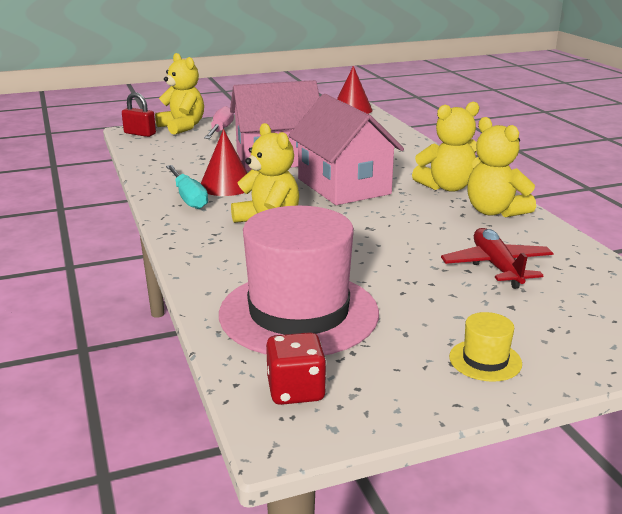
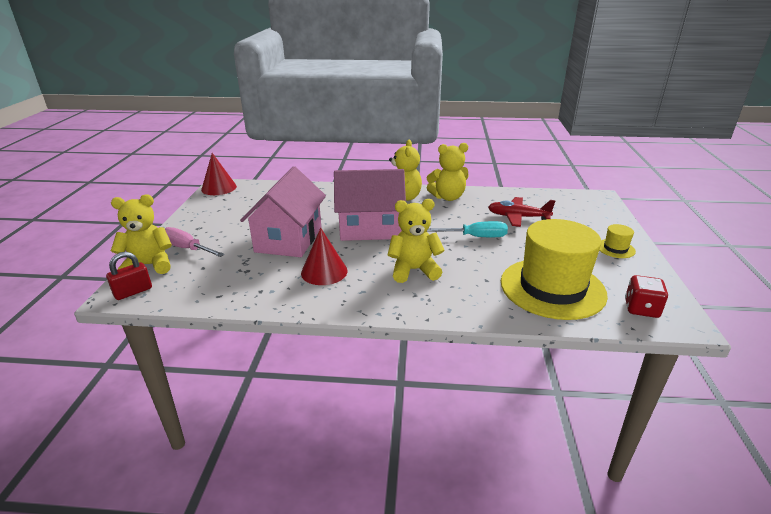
camera: 65 degrees left, 5 degrees up
turquoise screwdriver [166,165,208,209] -> turquoise screwdriver moved to [426,221,508,237]
pink hat [219,206,379,355] -> yellow hat [501,219,608,320]

